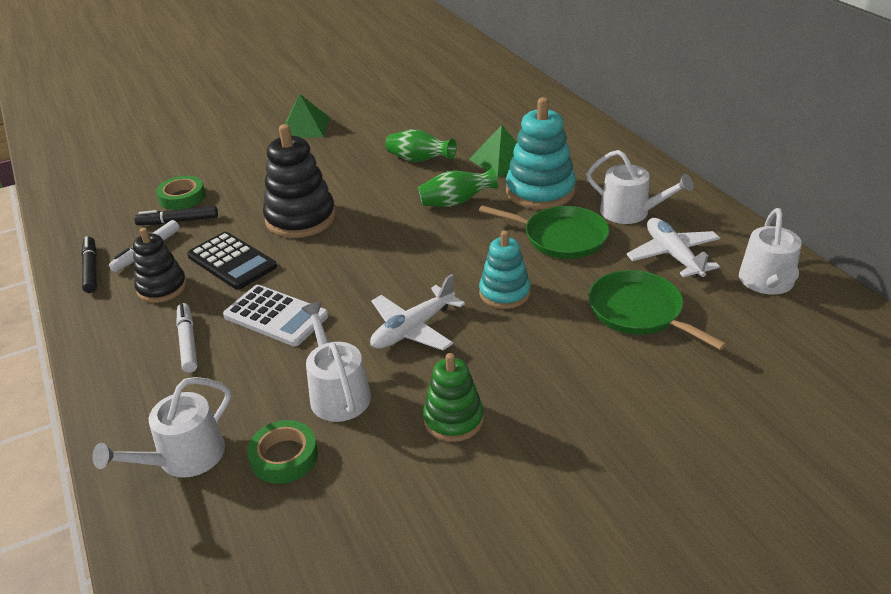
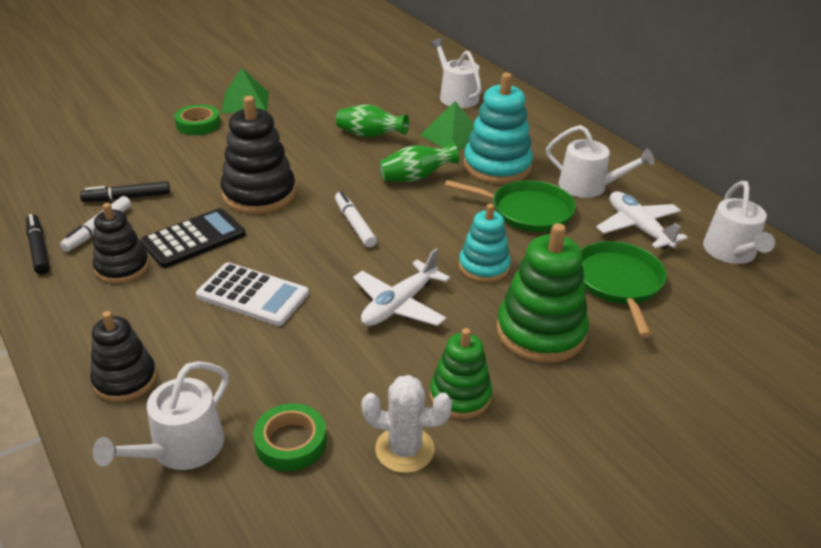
camera: 10 degrees left, 0 degrees up
green tape [156,176,205,210] -> green tape moved to [174,104,220,135]
white marker [176,303,197,373] -> white marker moved to [335,191,377,247]
black calculator [187,232,277,290] -> black calculator turned 75 degrees counterclockwise [140,208,246,268]
white watering can [301,302,371,422] -> white watering can moved to [430,38,482,108]
green pan [588,270,727,350] -> green pan turned 45 degrees clockwise [581,241,667,337]
none -> black stacking toy [90,311,157,402]
none -> white cactus [361,375,452,473]
none -> green stacking toy [496,223,589,363]

